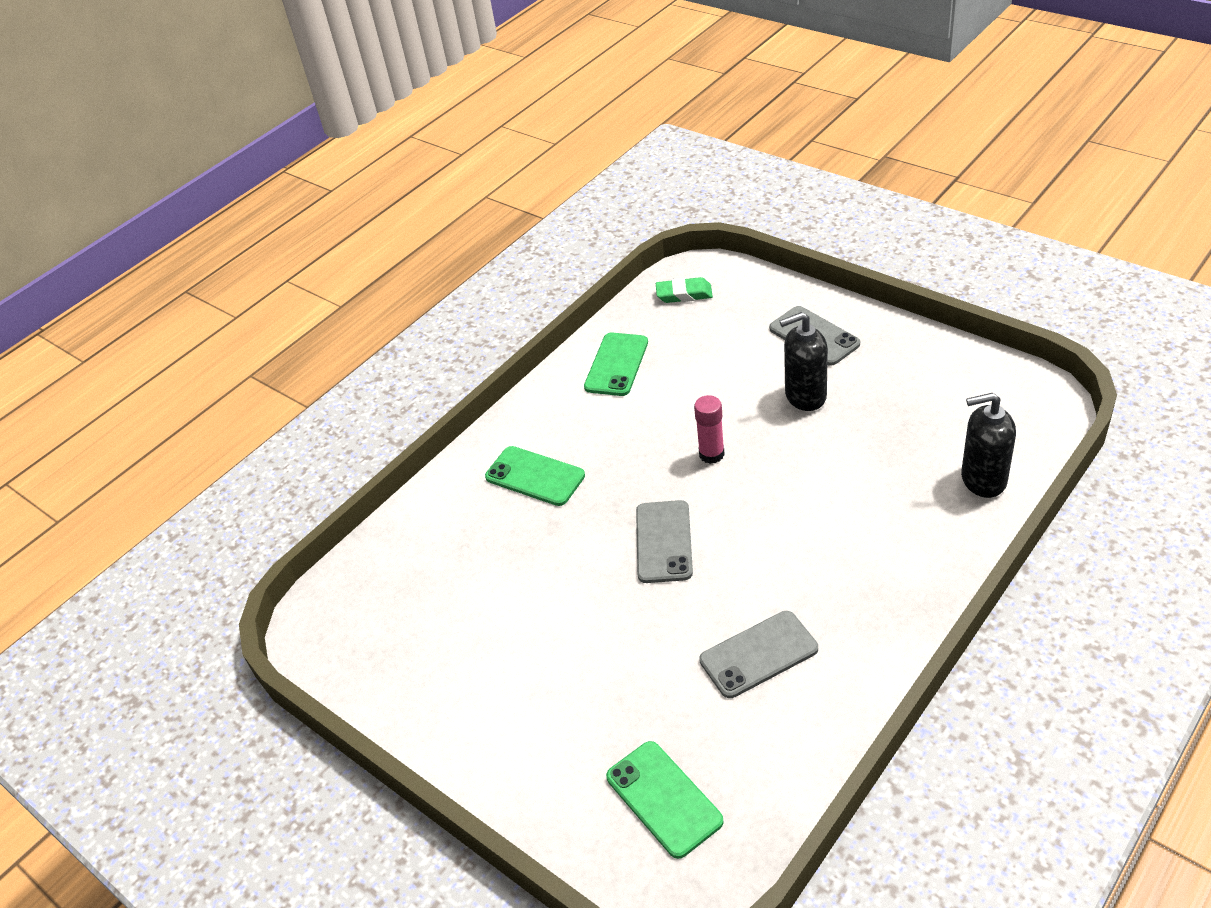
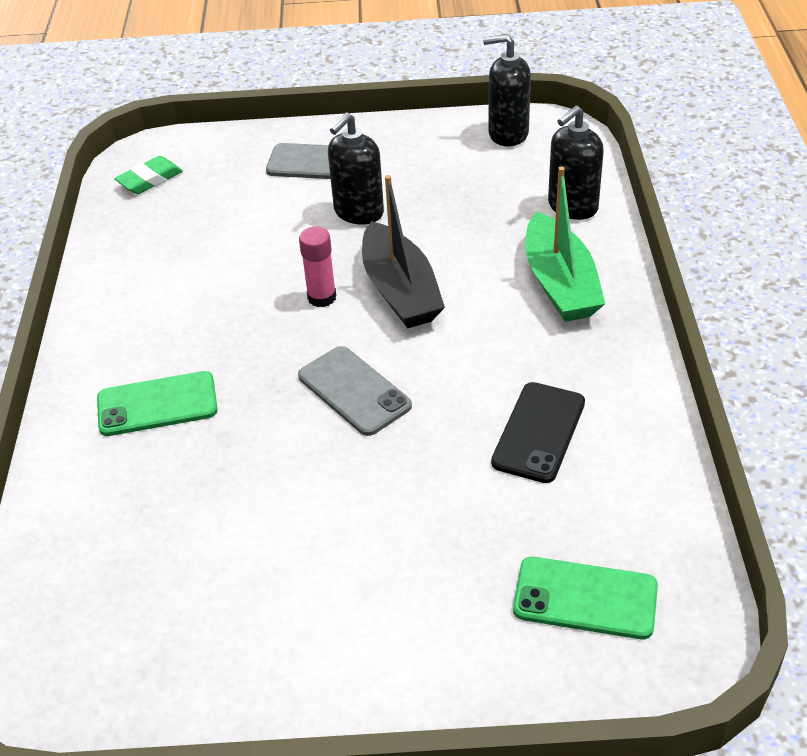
camera: 45 degrees left, 0 degrees up
green phone [584,333,648,396] -> none
grey phone [699,611,818,698] -> black phone [491,382,585,483]
none -> black boat [362,175,445,328]
none -> black soap dispenser [483,34,531,147]
none -> green boat [525,166,605,322]

